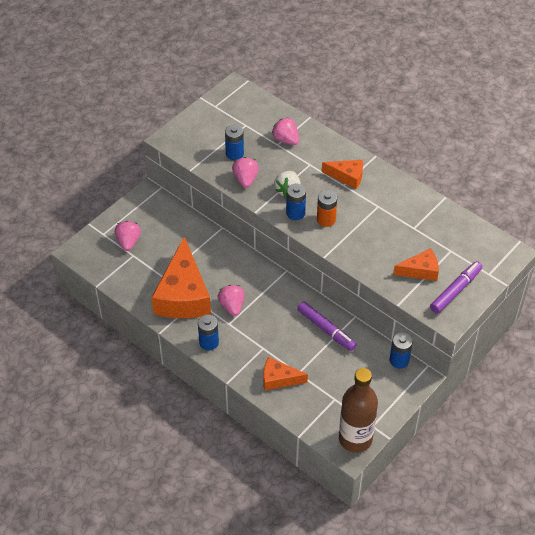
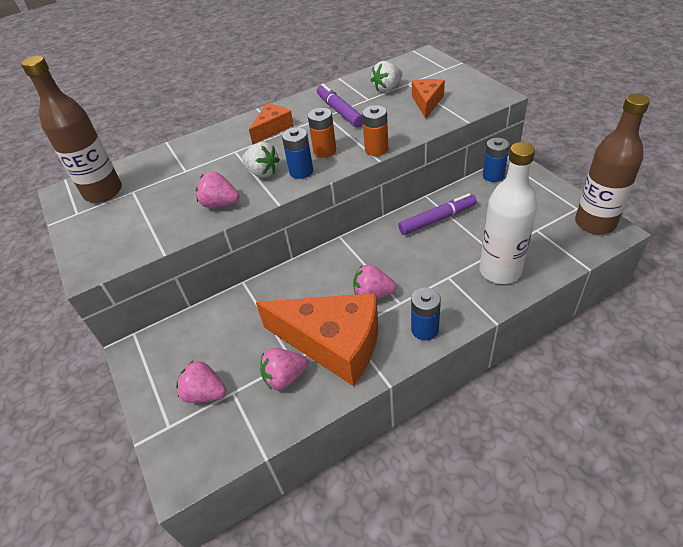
camera: 65 degrees left, 5 degrees down
blue battery [225,125,244,160] -> none
orange cheese [263,357,308,391] -> white bottle [479,142,537,284]
pink strawberry [272,117,299,145] -> pink strawberry moved to [260,348,308,390]
purple marker [430,261,483,314] -> purple marker moved to [317,84,363,128]
none -> brown bottle [21,56,122,203]
none -> orange battery [362,105,388,156]
none -> white strawberry [371,61,402,92]

